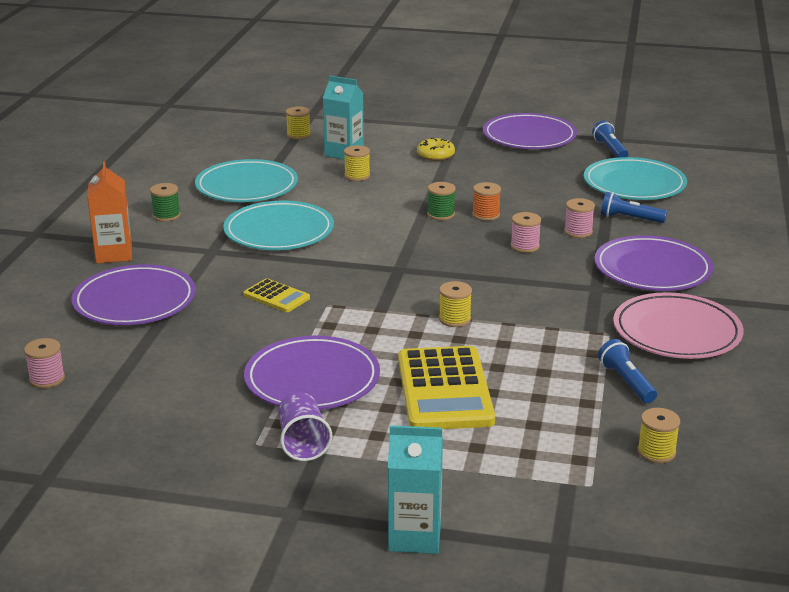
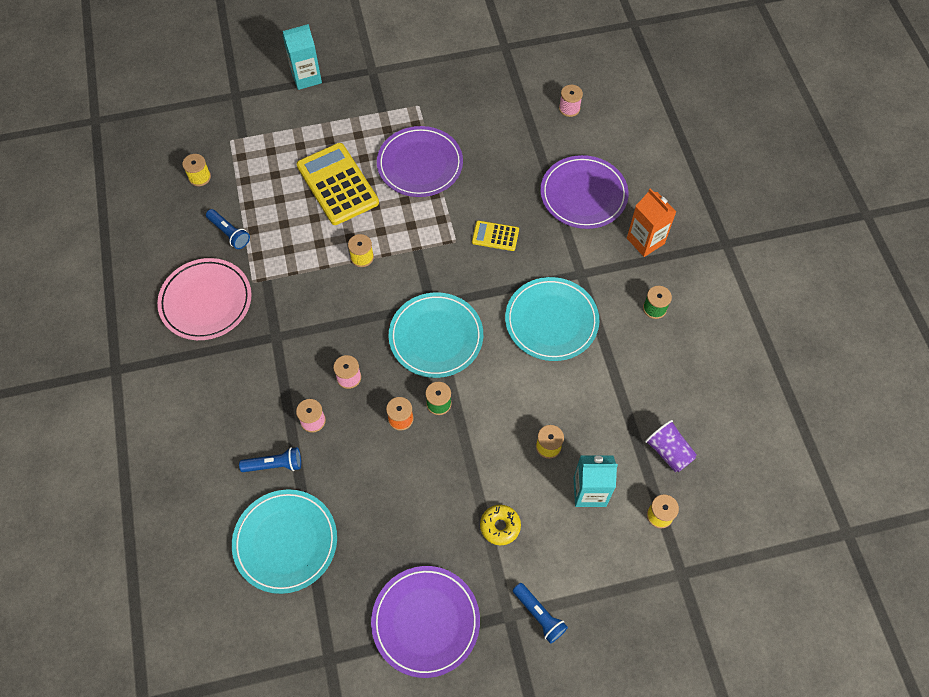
camera: 155 degrees right, 35 degrees up
turquoise plate [195,159,298,202] -> turquoise plate moved to [389,293,483,378]
purple cup [278,392,332,461] -> purple cup moved to [645,420,697,472]
blue flashlight [592,121,628,158] -> blue flashlight moved to [513,583,568,644]
purple plate [594,235,713,291] -> none

